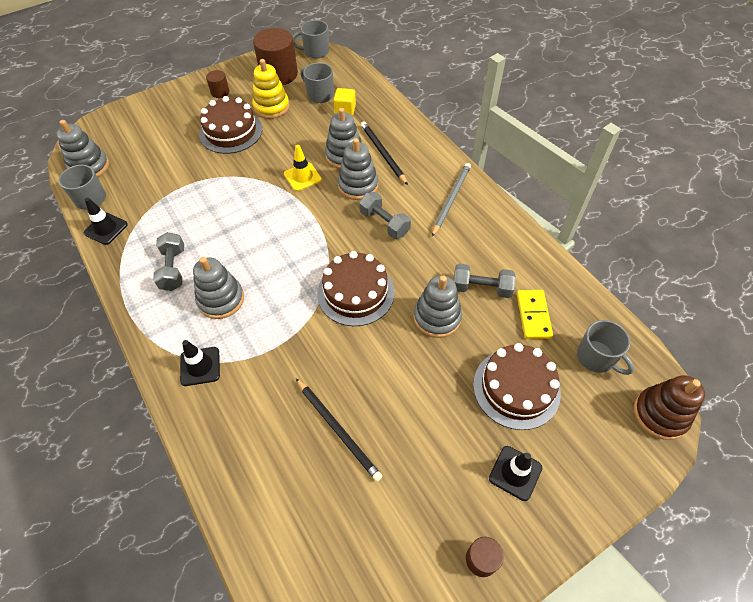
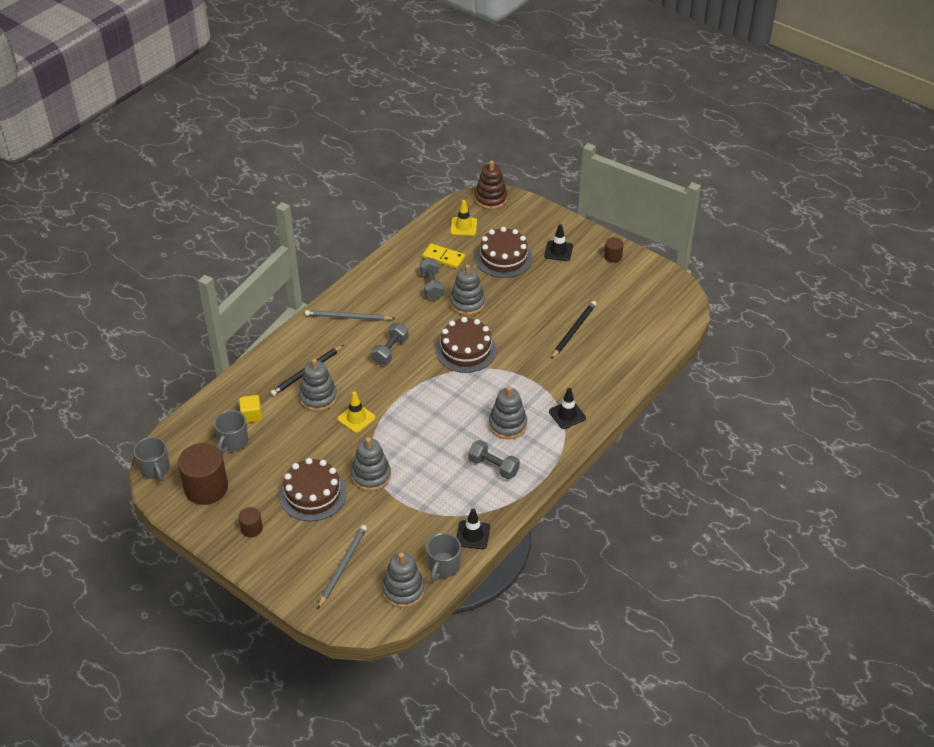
camera: 110 degrees left, 10 degrees down
grey dumbbell [153,232,184,291] -> grey dumbbell turned 60 degrees clockwise [468,440,520,480]
yellow stacking toy [252,59,290,119] -> none
grey stacking toy [338,138,378,200] -> grey stacking toy moved to [351,437,391,491]
yellow domino [517,290,553,339] -> yellow domino turned 45 degrees clockwise [422,244,465,269]
grey mug [577,320,634,375] -> yellow traffic cone [450,200,477,236]
none -> grey pencil [317,525,367,609]

